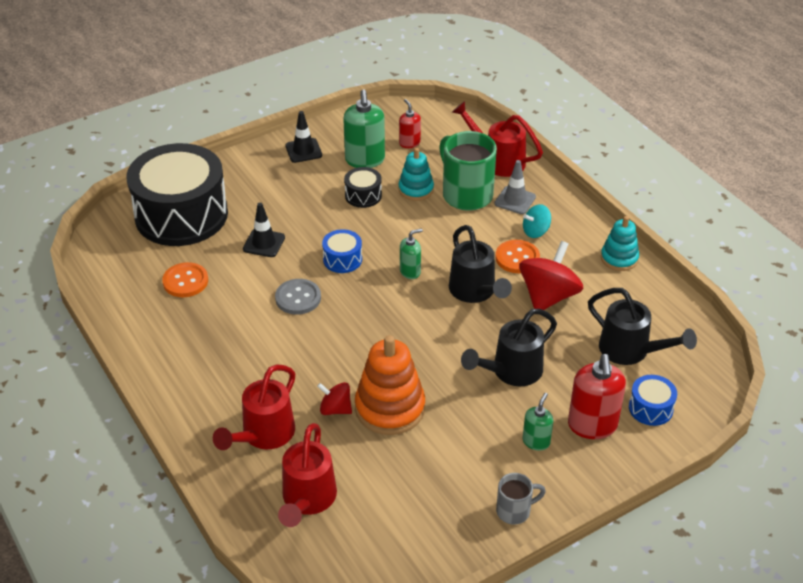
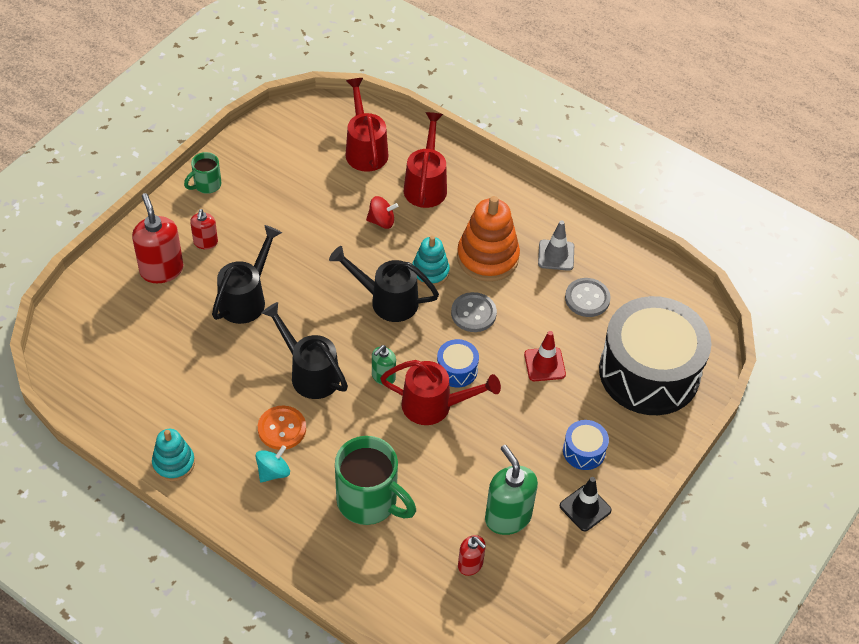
camera: 155 degrees right, 10 degrees up
orange button [162,262,208,297] -> grey button [565,278,611,317]
black traffic cone [243,203,285,257] -> red traffic cone [524,331,566,381]
black drum [344,167,382,208] -> none
orange stacking toy [355,335,425,435] -> orange stacking toy moved to [457,196,520,282]
turquoise stacking toy [399,148,434,201] -> turquoise stacking toy moved to [412,236,450,287]
red watering can [452,101,543,177] -> red watering can moved to [380,360,501,425]
grey traffic cone [494,160,536,214] -> grey traffic cone moved to [538,220,574,271]
grey mug [496,473,546,525] -> green mug [184,152,222,194]
red spinning top [519,241,584,310] -> none
green soap dispenser [523,393,553,451] -> red soap dispenser [190,209,218,249]
black watering can [588,288,697,365] -> black watering can moved to [329,246,439,322]
blue drum [629,375,677,426] -> blue drum moved to [563,420,609,470]

